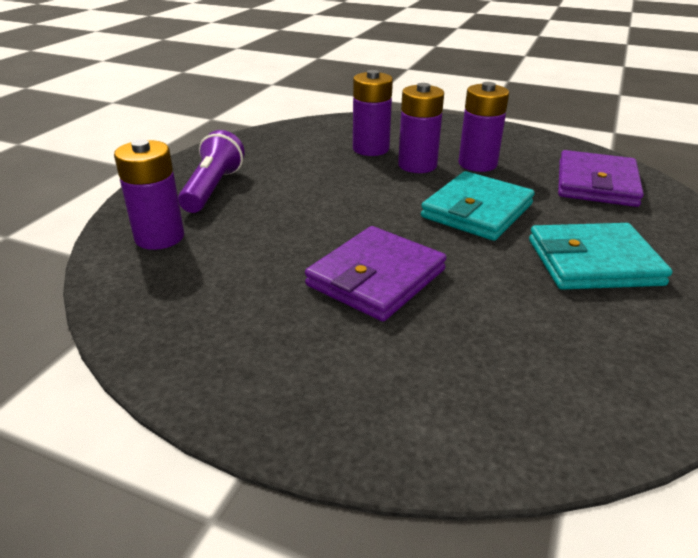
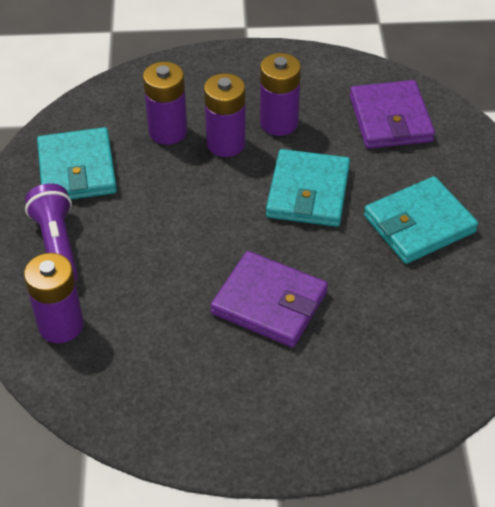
camera: 25 degrees left, 15 degrees up
purple wallet [305,226,447,321] -> purple wallet turned 75 degrees counterclockwise [210,251,328,347]
none -> turquoise wallet [37,127,117,199]

